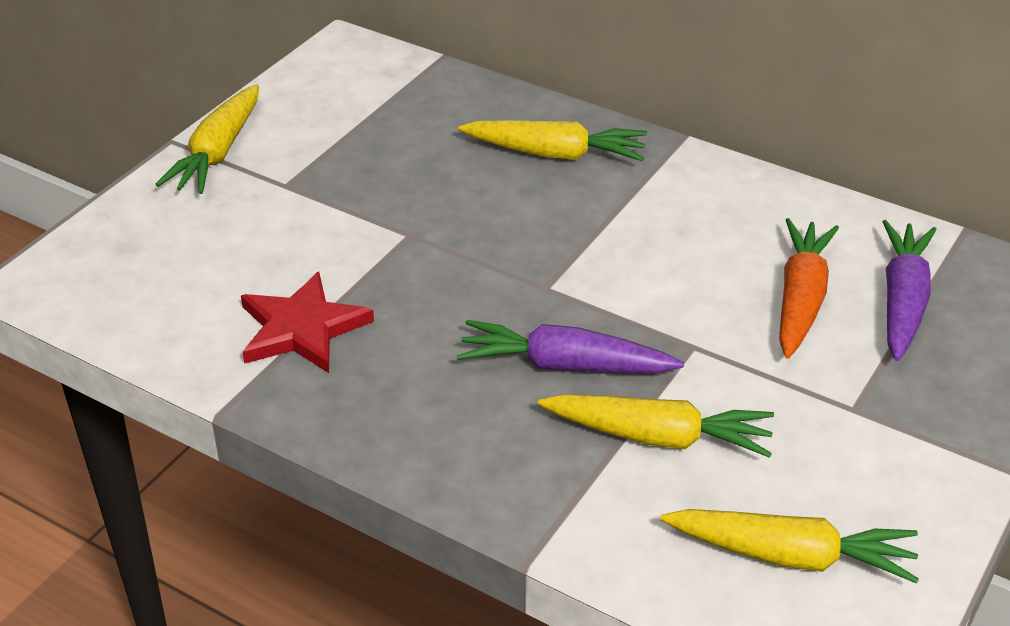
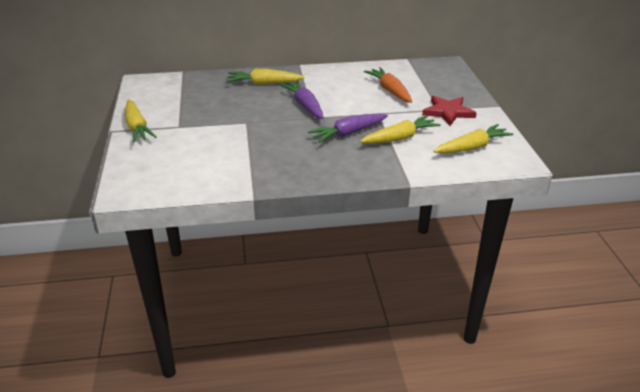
camera: 40 degrees left, 5 degrees down
red star [241,272,374,373] -> red star moved to [422,96,477,126]
yellow carrot [458,120,647,161] -> yellow carrot turned 150 degrees counterclockwise [226,69,305,85]
purple carrot [883,220,937,361] -> purple carrot moved to [280,81,324,119]

